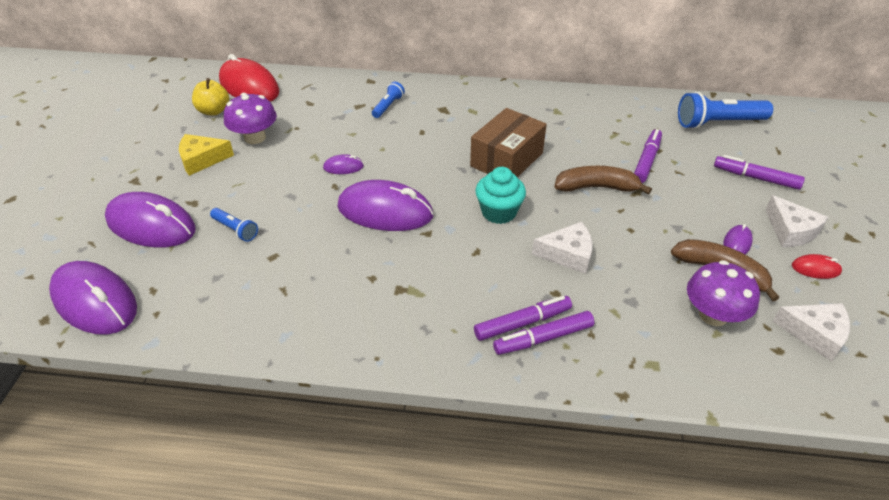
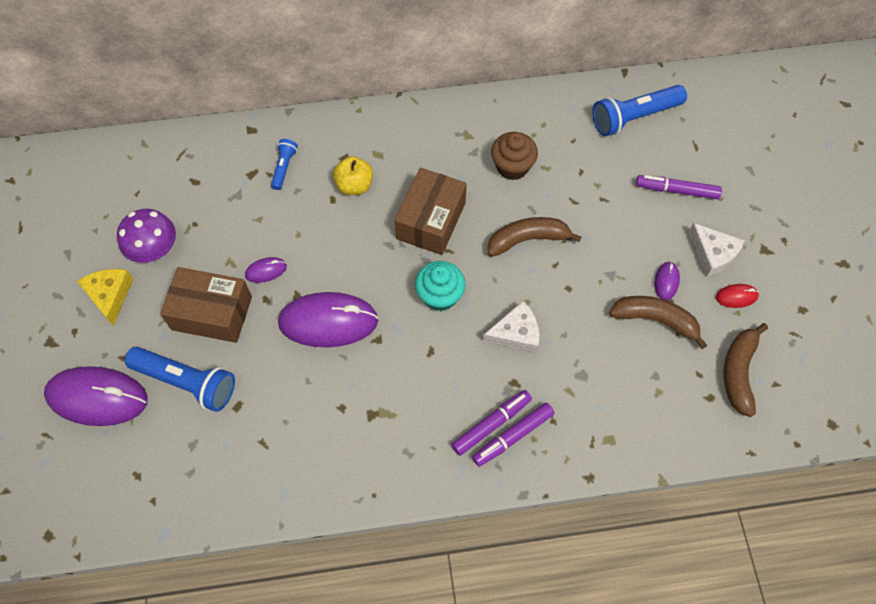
camera: 15 degrees left, 20 degrees up
purple mouse [49,261,137,335] -> none
yellow cheese [179,134,234,176] -> yellow cheese turned 105 degrees clockwise [77,269,133,326]
yellow apple [192,78,229,116] -> yellow apple moved to [333,156,373,195]
blue flashlight [210,208,258,242] -> blue flashlight [125,347,235,412], size x1.91
red mouse [219,54,279,102] -> none
purple marker [634,129,662,183] -> none
purple mushroom [687,260,760,326] -> none
white cheese [772,303,850,362] -> brown banana [724,323,768,417]
none -> brown box [160,267,252,343]
none -> brown cupcake [491,132,538,180]

